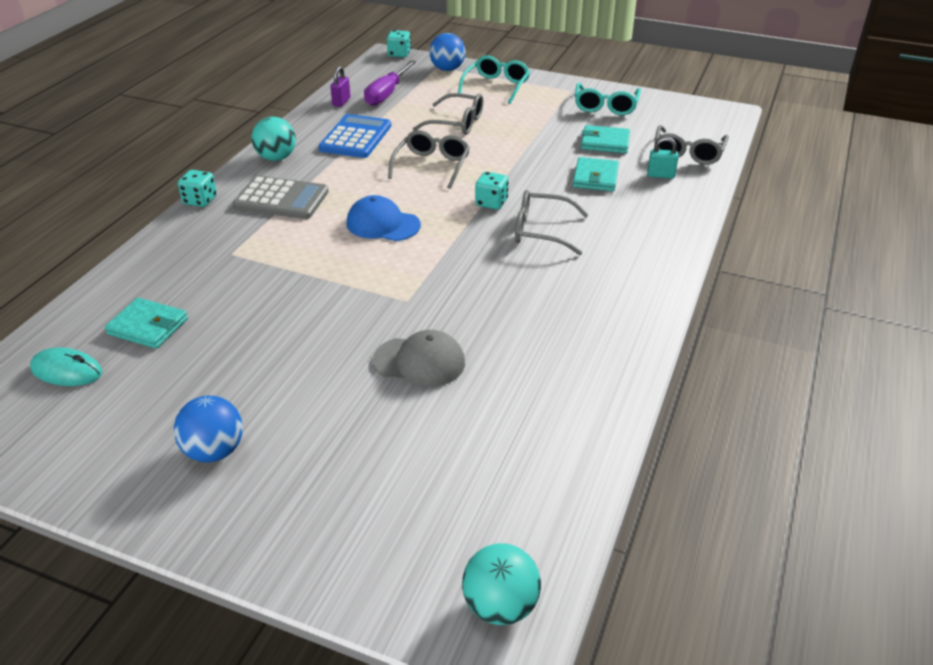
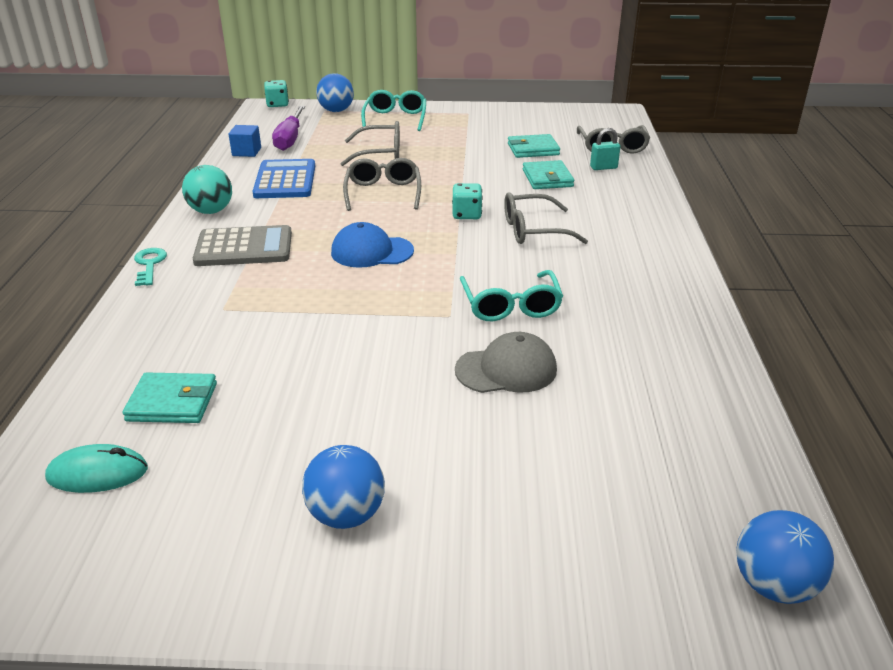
camera: 20 degrees left, 5 degrees down
turquoise dice [178,170,217,207] -> turquoise key [134,248,167,286]
purple padlock [330,66,350,107] -> blue cube [229,125,261,157]
turquoise ball [462,543,541,625] -> blue ball [736,510,834,604]
turquoise glasses [575,83,641,115] -> turquoise glasses moved to [460,270,563,321]

